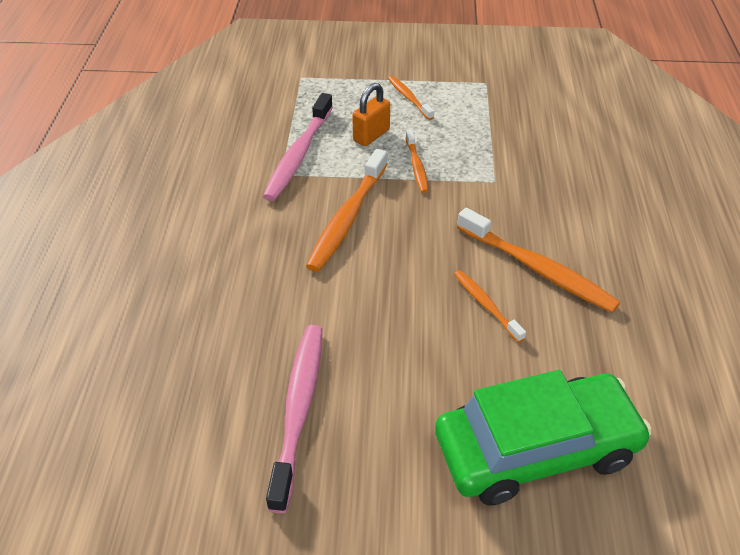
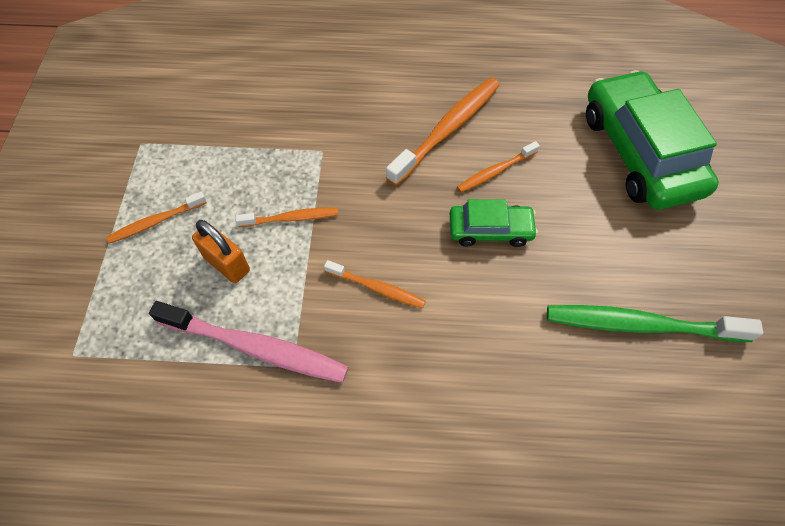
camera: 90 degrees left, 15 degrees up
pink toothbrush [266,325,322,513] -> green toothbrush [547,305,763,342]
orange toothbrush [306,149,387,272] -> orange toothbrush [324,260,426,309], size x0.55
none -> green car [450,199,538,247]

